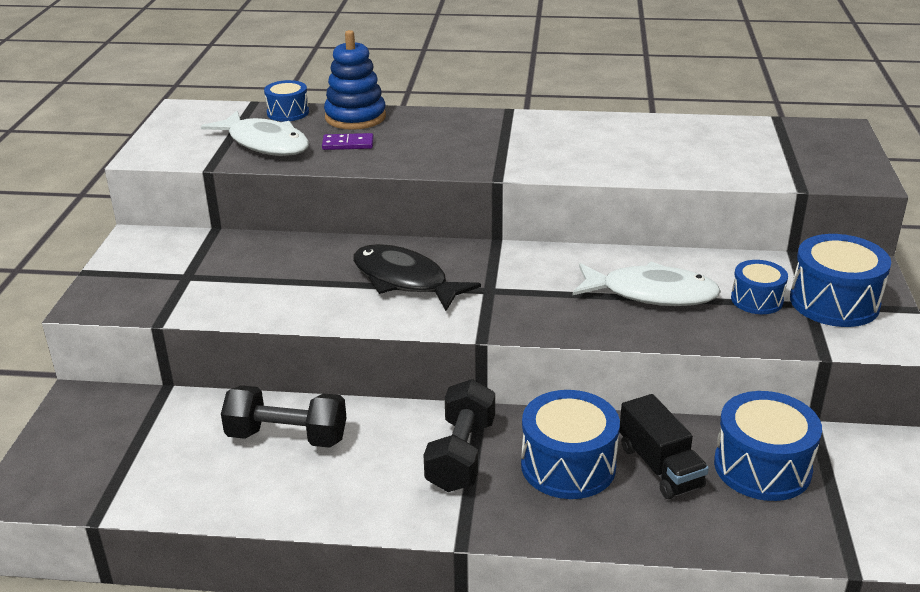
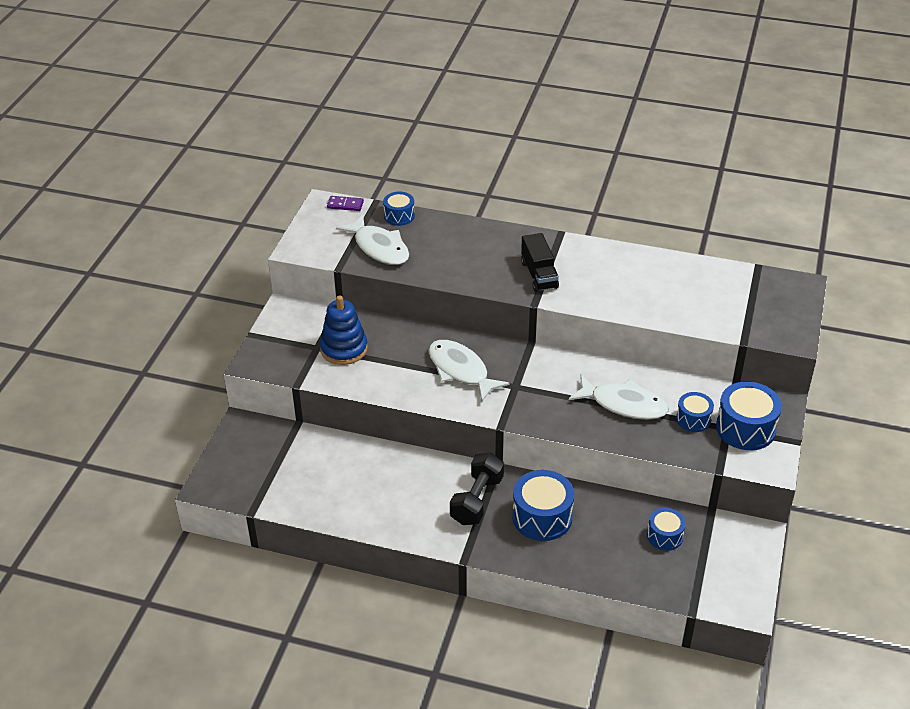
camera: 10 degrees right, 10 degrees up
black dumbbell [221,385,346,448] -> none
purple domino [322,133,374,150] -> purple domino moved to [327,196,364,211]
blue stacking toy [324,30,386,130] -> blue stacking toy moved to [320,295,368,365]
black fish [353,244,481,311] -> white fish [428,340,510,401]
black truck [619,394,709,499] -> black truck moved to [521,233,559,292]
blue drum [714,391,822,501] -> blue drum [647,508,686,551], size x0.59

